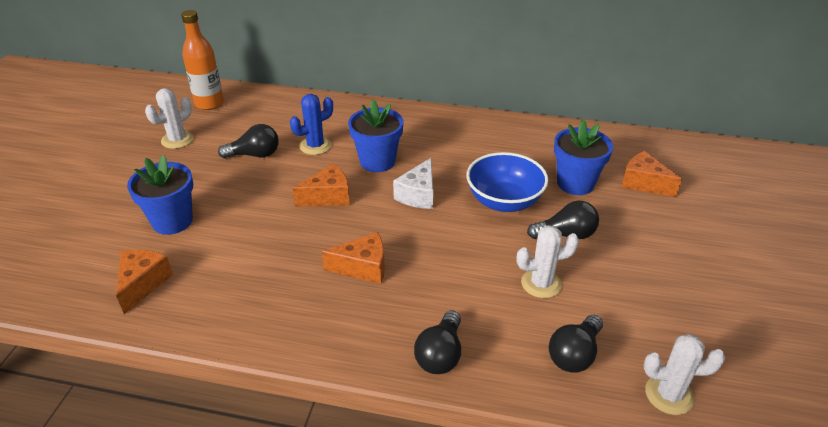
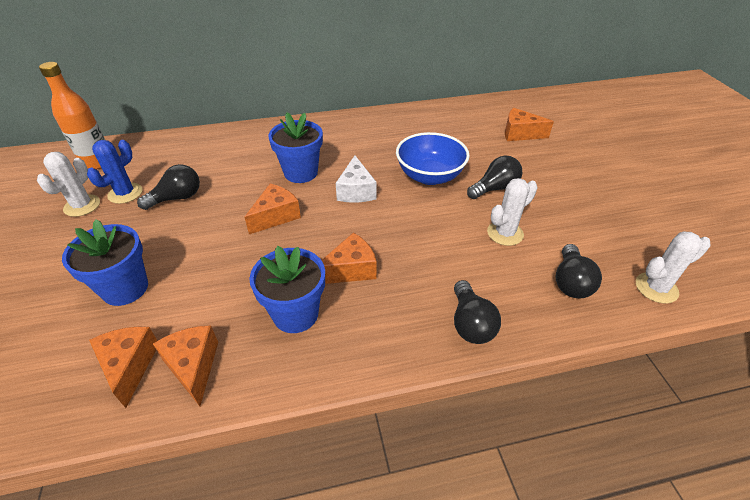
camera: 25 degrees left, 5 degrees up
blue cactus [290,94,333,155] -> blue cactus moved to [87,140,142,204]
blue flower pot [554,120,613,195] -> blue flower pot moved to [249,246,325,333]
none -> orange cheese [153,325,218,406]

